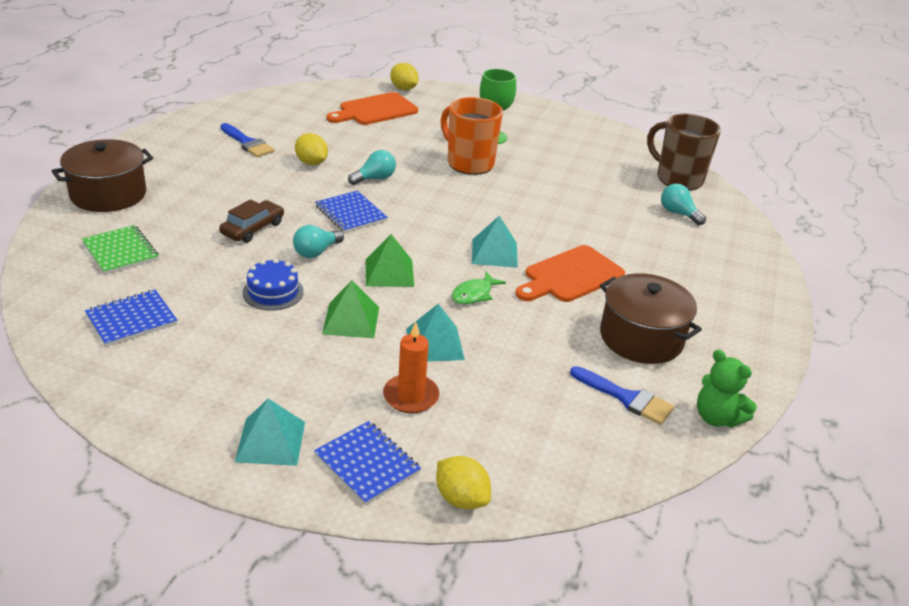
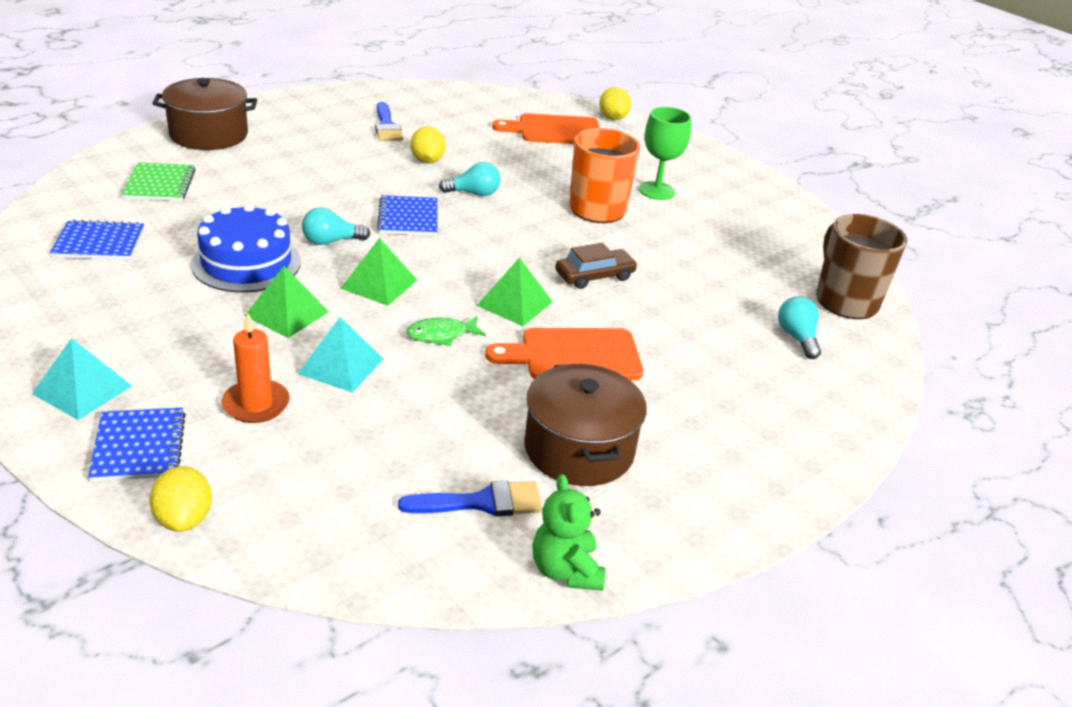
camera: 30 degrees right, 0 degrees up
brown car [219,199,284,243] -> brown car moved to [555,243,638,289]
blue cake [242,258,304,311] -> blue cake [191,204,301,292], size x1.59
turquoise pyramid [472,216,518,268] -> green pyramid [476,258,553,326]
blue brush [570,366,674,425] -> blue brush turned 75 degrees counterclockwise [398,481,542,516]

